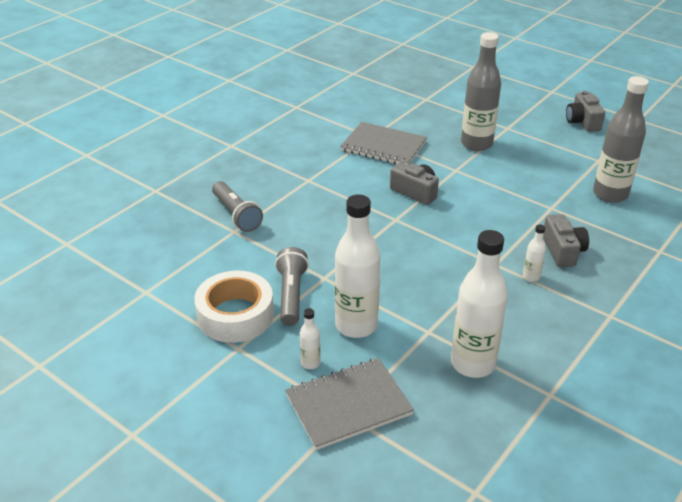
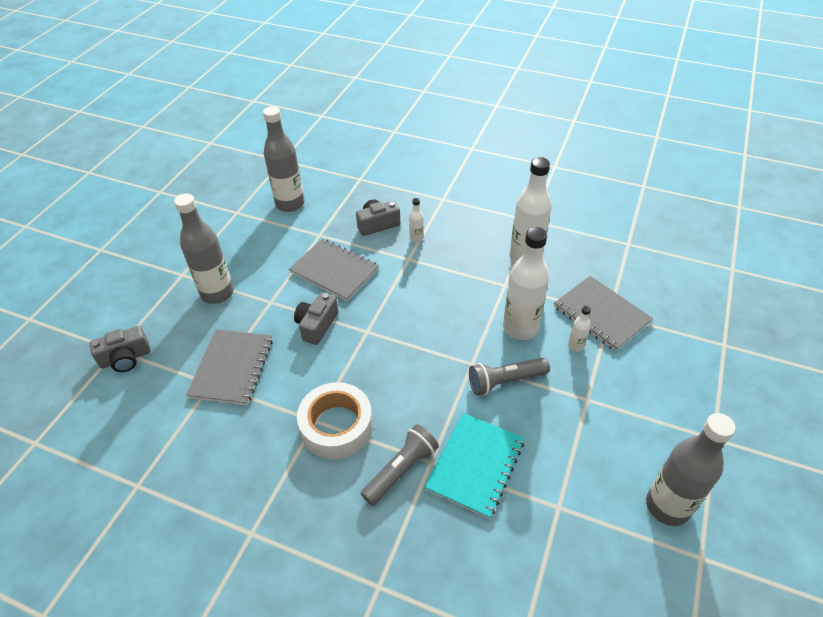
camera: 105 degrees left, 10 degrees up
white tape [194,271,274,343] -> white tape moved to [297,382,373,459]
grey camera [566,91,605,132] -> grey camera moved to [89,326,150,372]
none -> grey notebook [289,238,379,301]
none -> turquoise notebook [424,413,525,519]
none -> grey bottle [646,413,736,526]

